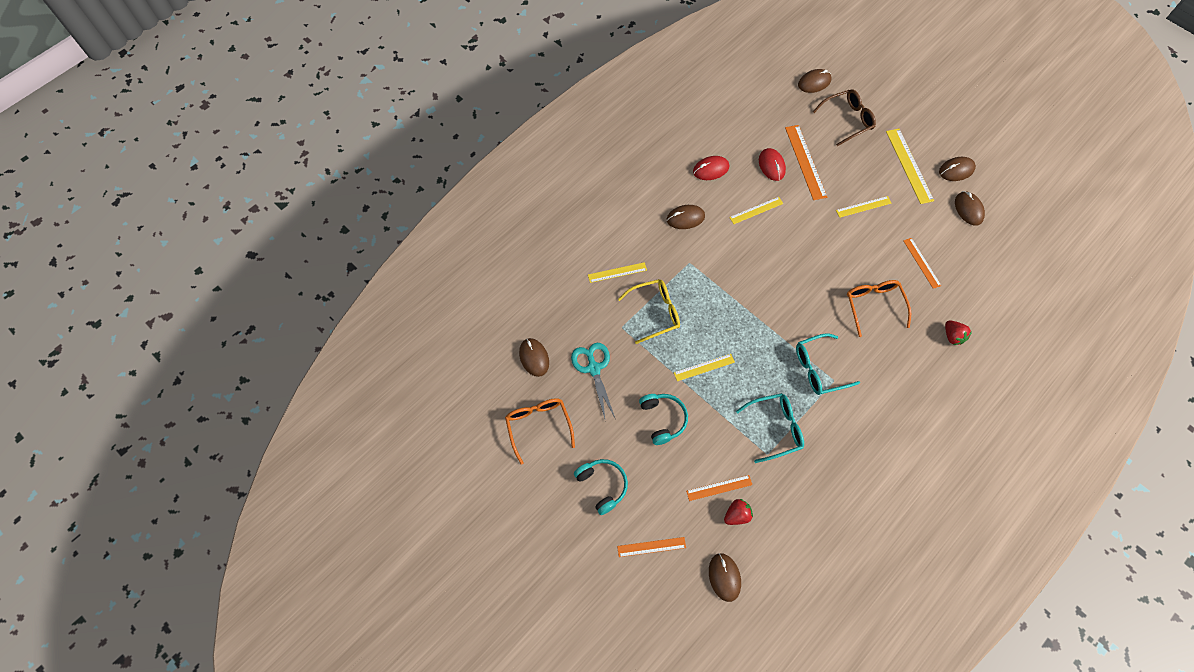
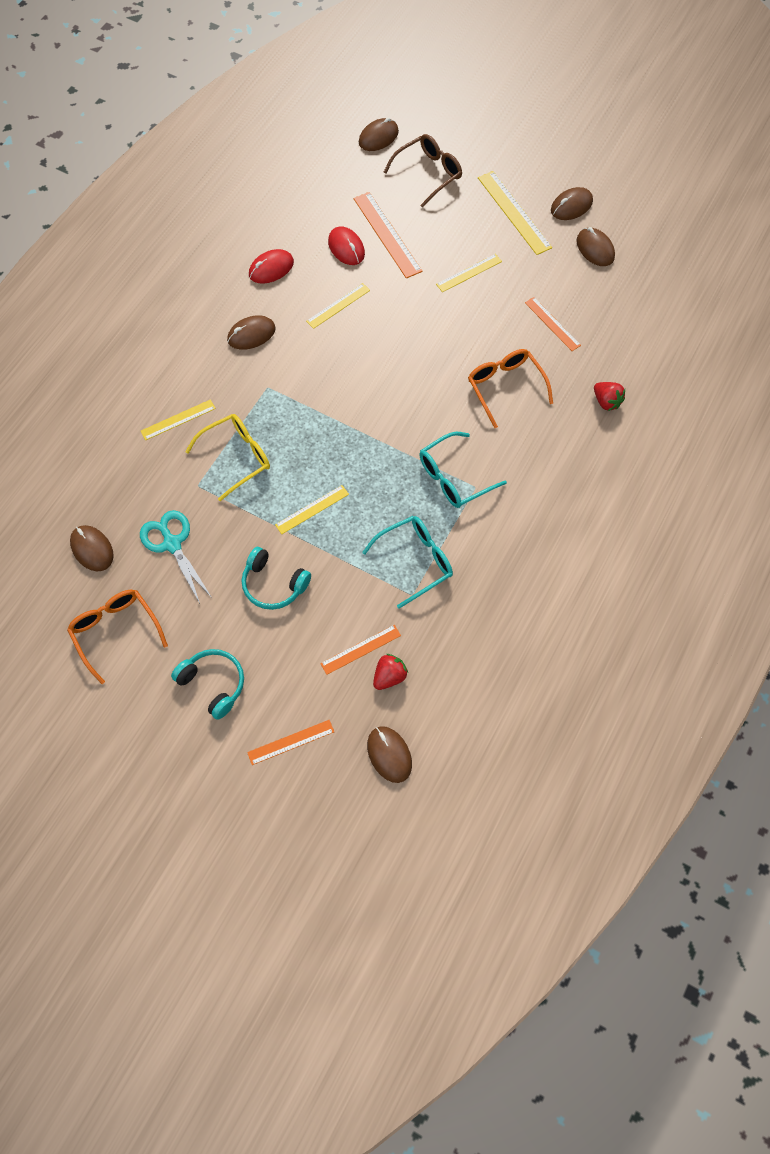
camera: 15 degrees left, 0 degrees up
turquoise headphones [639,394,688,445] -> turquoise headphones turned 150 degrees clockwise [242,547,311,610]

